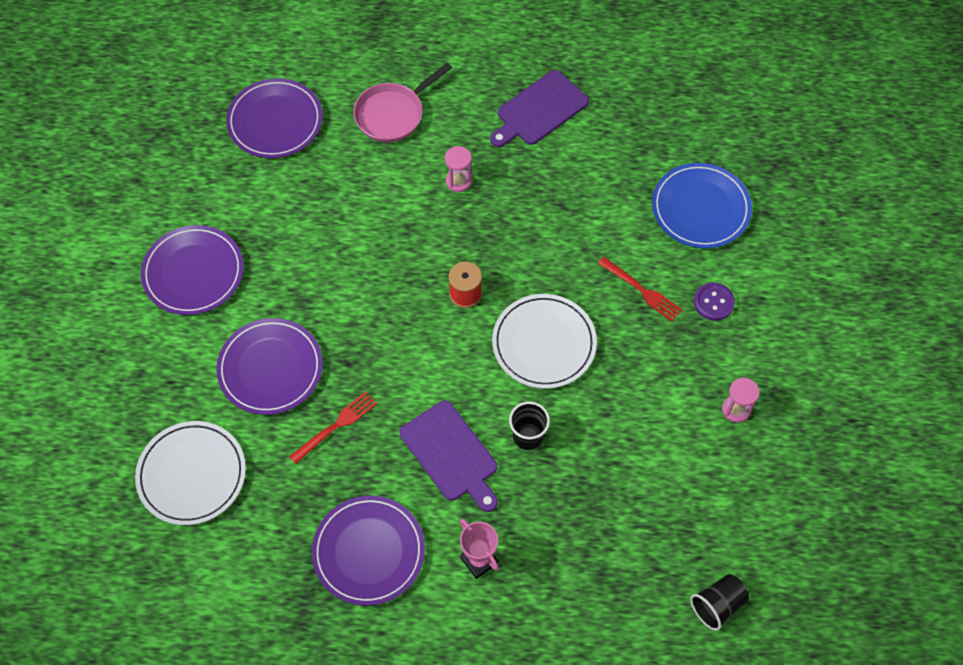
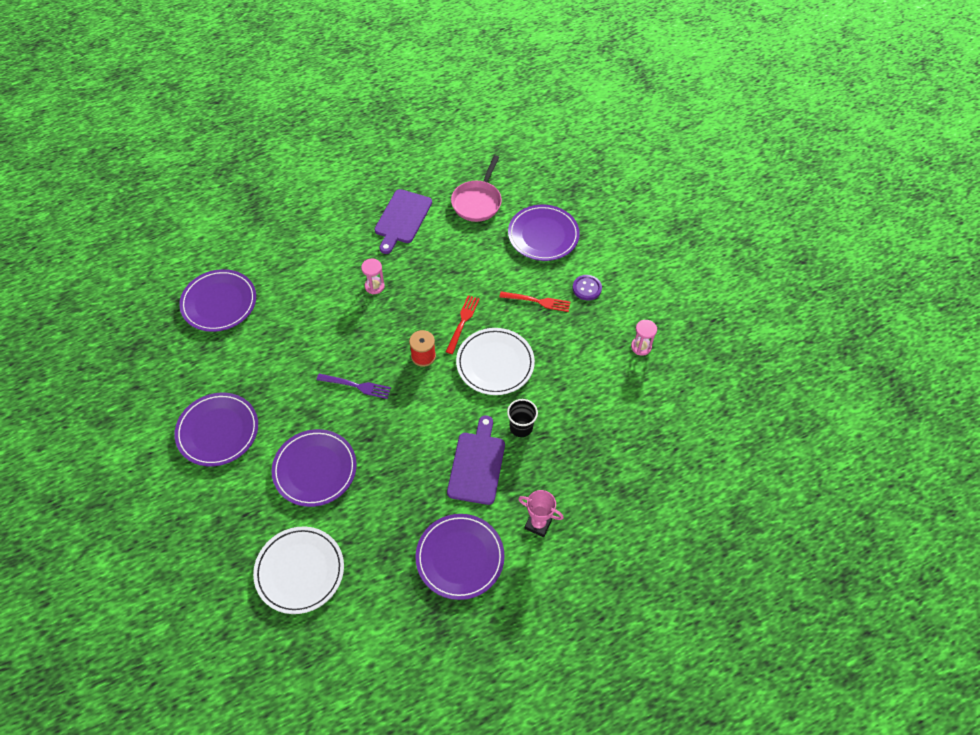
camera: 30 degrees left, 5 degrees down
red fork [289,392,377,464] -> red fork moved to [446,295,480,354]
pink pan [353,63,452,142] -> pink pan moved to [451,155,502,222]
purple cutting board [400,400,498,512] -> purple cutting board turned 105 degrees counterclockwise [447,415,505,505]
blue plate [652,163,752,248] -> purple plate [508,205,580,261]
black cup [690,574,749,631] -> none
none -> purple fork [316,374,391,399]

